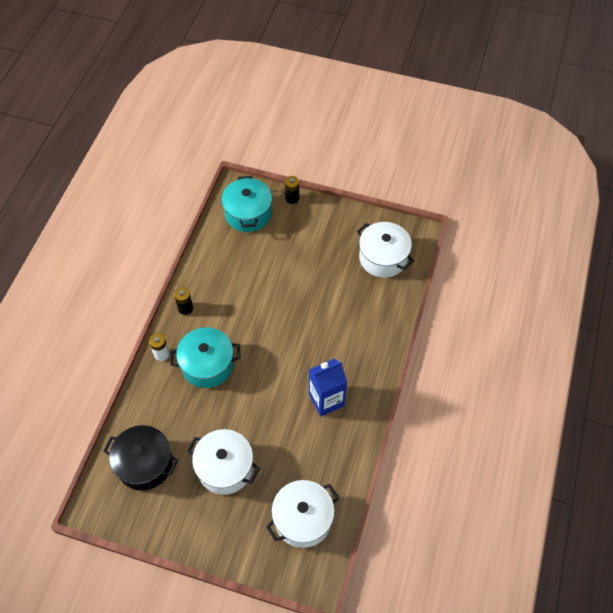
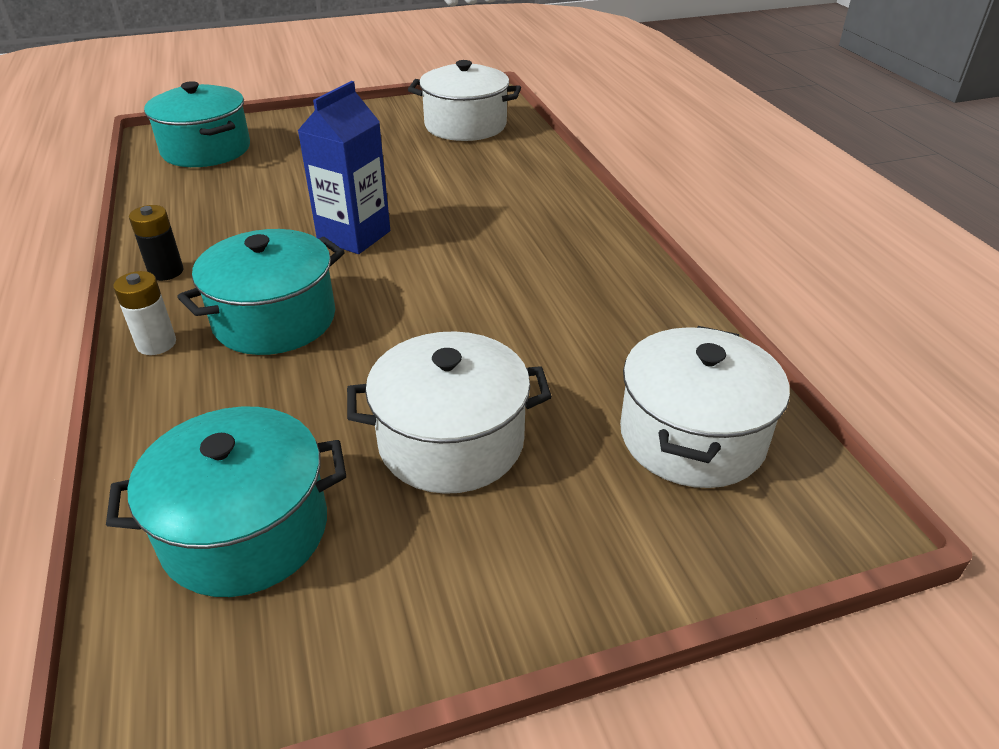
camera: 35 degrees left, 20 degrees down
black pot [103,425,178,490] -> turquoise pot [106,407,346,597]
black battery [285,176,299,204] -> none
blue carton [309,358,347,417] -> blue carton moved to [298,81,390,254]

